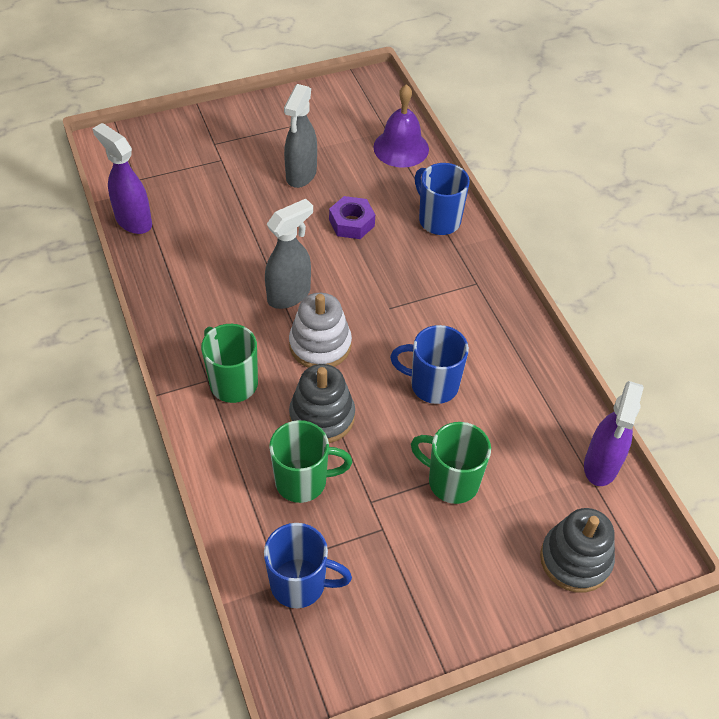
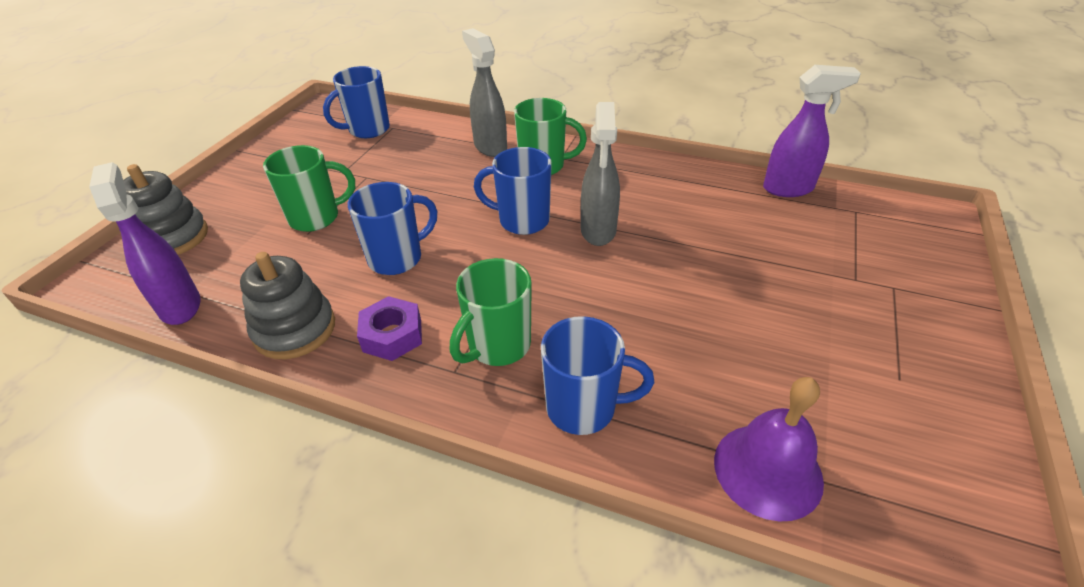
camera: 135 degrees right, 10 degrees down
green mug [269,420,352,503] -> green mug moved to [450,258,532,366]
grey spray bottle [284,84,317,188] -> grey spray bottle moved to [462,28,507,157]
white stacking toy [289,293,352,368] -> blue mug [474,147,552,235]
grey stacking toy [289,364,355,443] -> grey stacking toy moved to [240,252,335,359]
purple nut [329,196,375,239] -> purple nut moved to [357,296,422,361]

